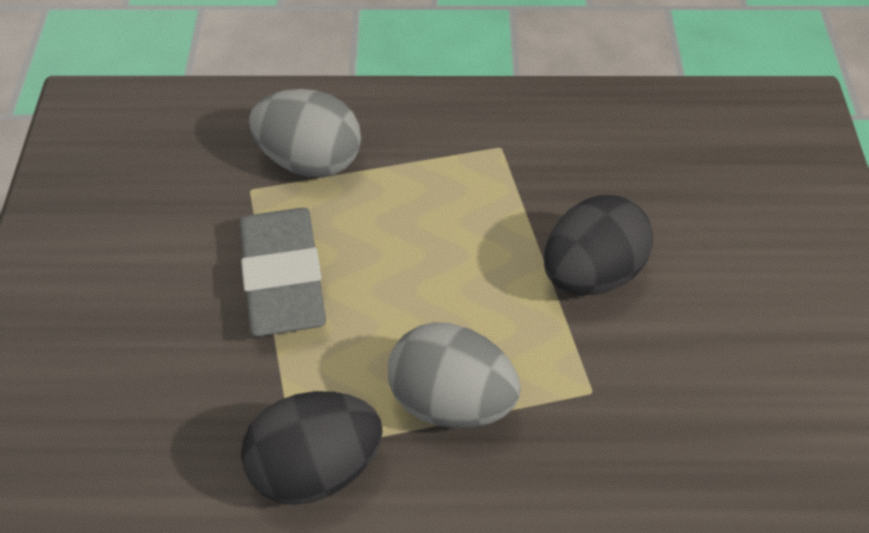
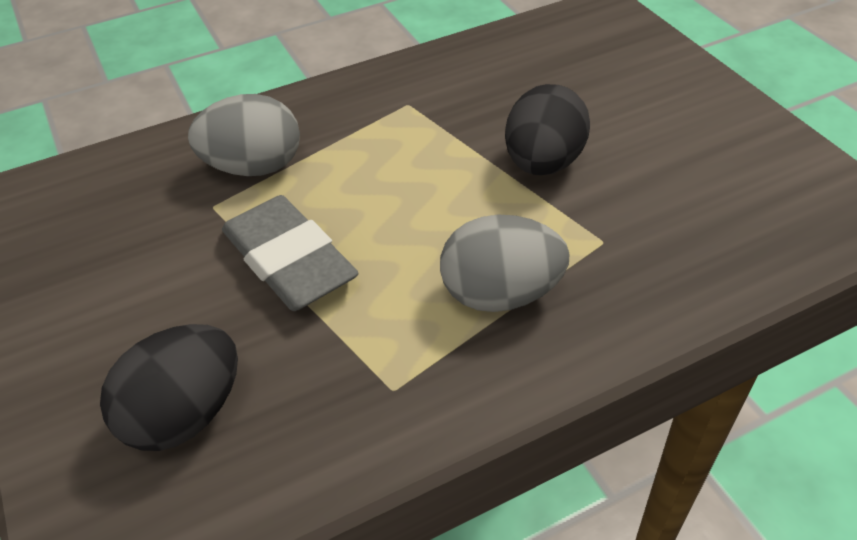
camera: 25 degrees left, 5 degrees down
black egg [241,391,383,505] -> black egg moved to [100,324,238,451]

